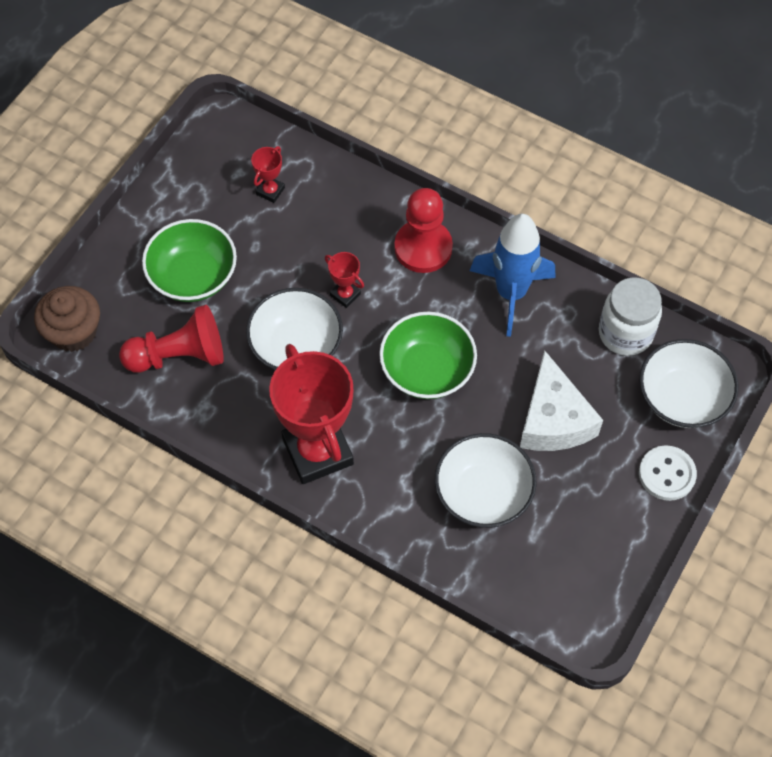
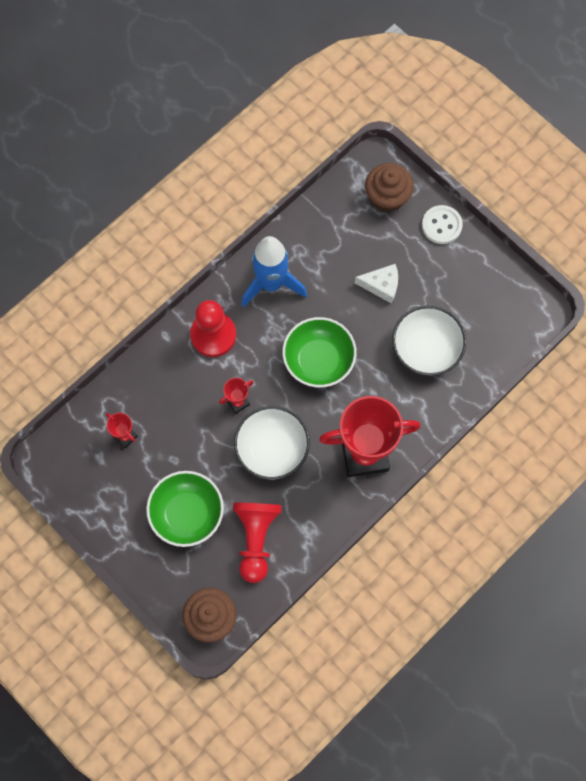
camera: 75 degrees left, 10 degrees up
white cheese [520,350,603,451] -> white cheese [355,264,398,304], size x0.62
white jar [599,277,662,356] -> none
white bowl [639,339,738,428] -> brown cupcake [365,163,414,212]

